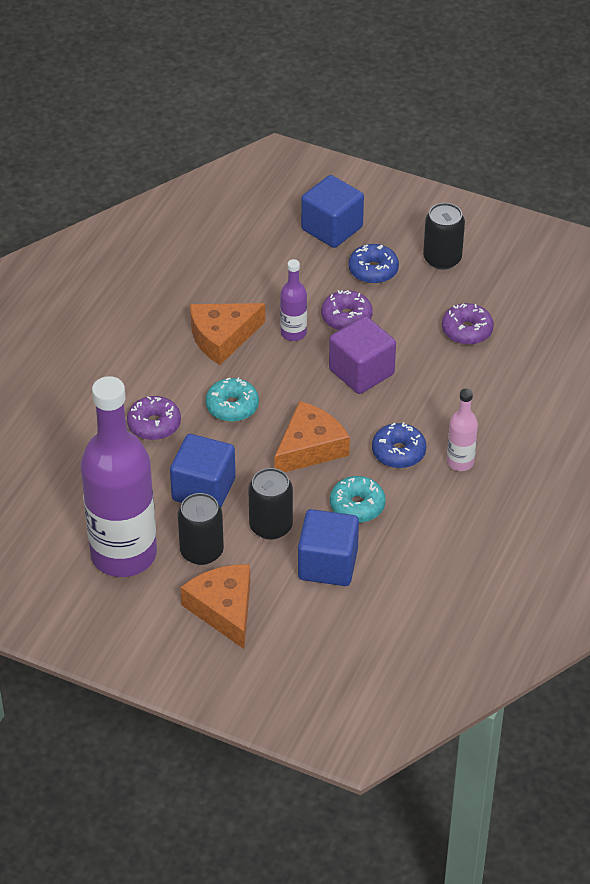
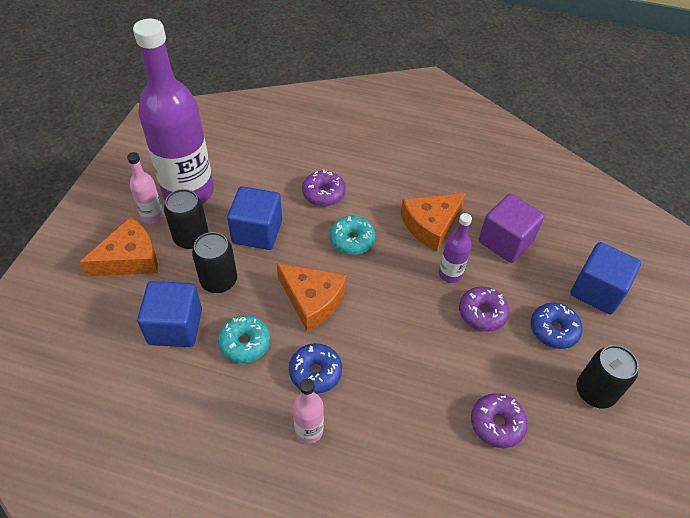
camera: 80 degrees right, 5 degrees up
orange cheese [190,303,265,365] -> orange cheese turned 90 degrees counterclockwise [401,193,466,251]
purple cube [329,316,396,394] -> purple cube moved to [479,194,545,263]
none -> pink bottle [127,152,164,224]

